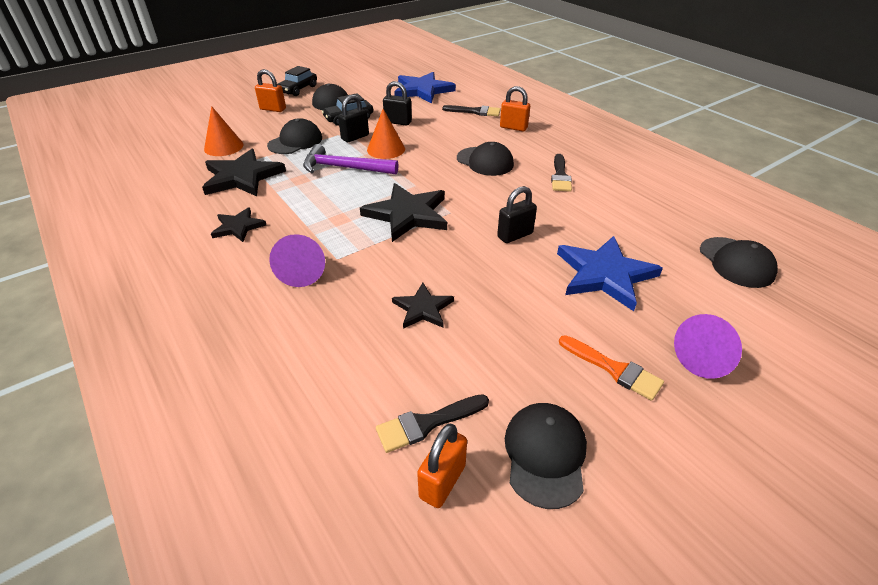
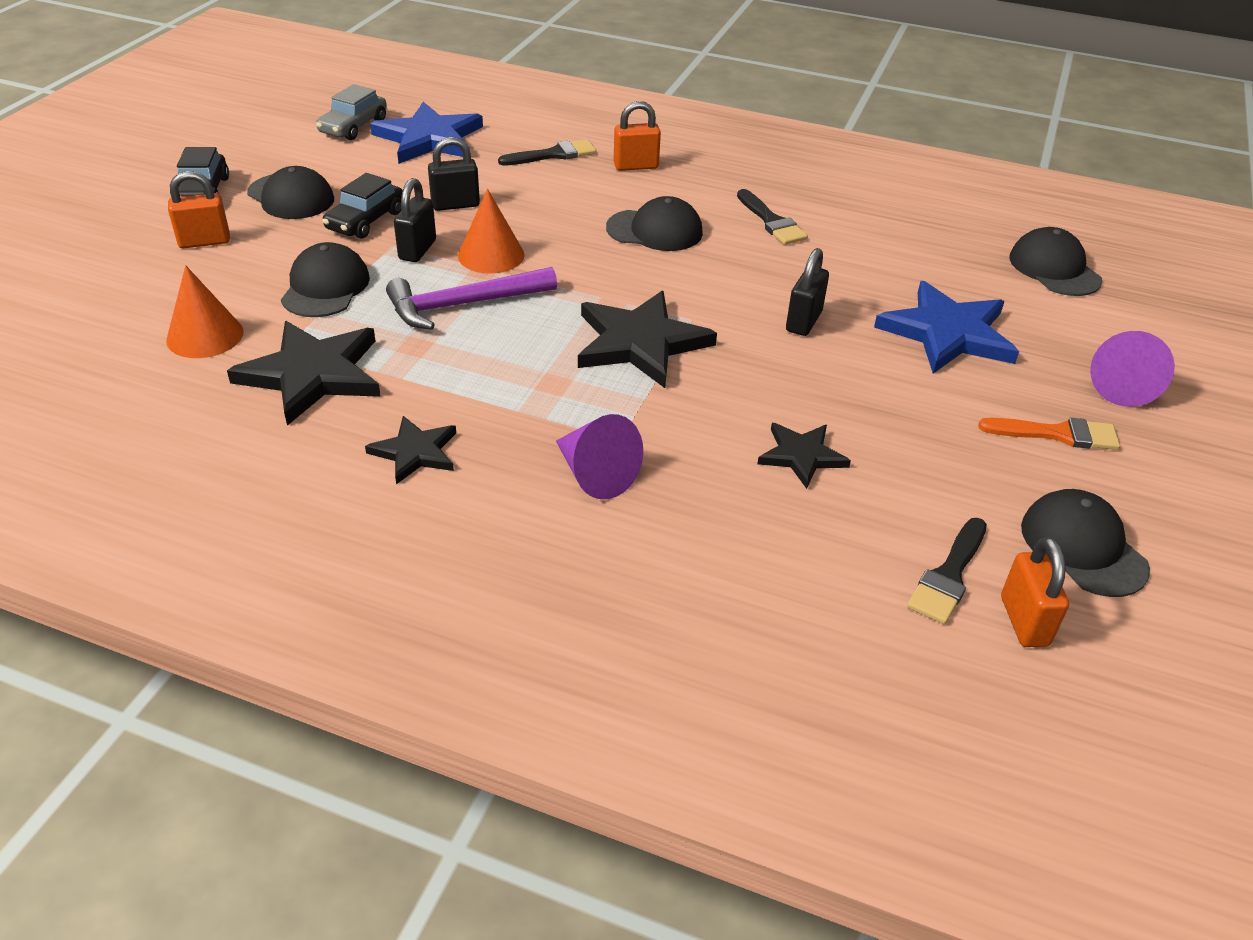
camera: 35 degrees left, 0 degrees up
black cap [700,237,778,288] -> black cap turned 150 degrees counterclockwise [1010,227,1102,296]
none -> grey car [316,84,387,140]

